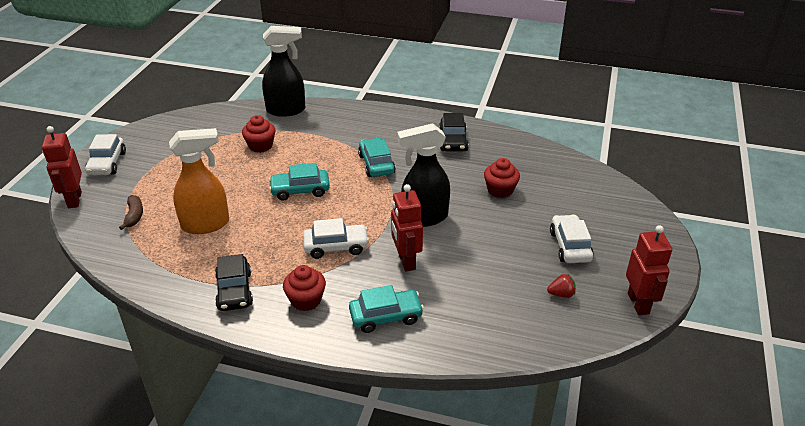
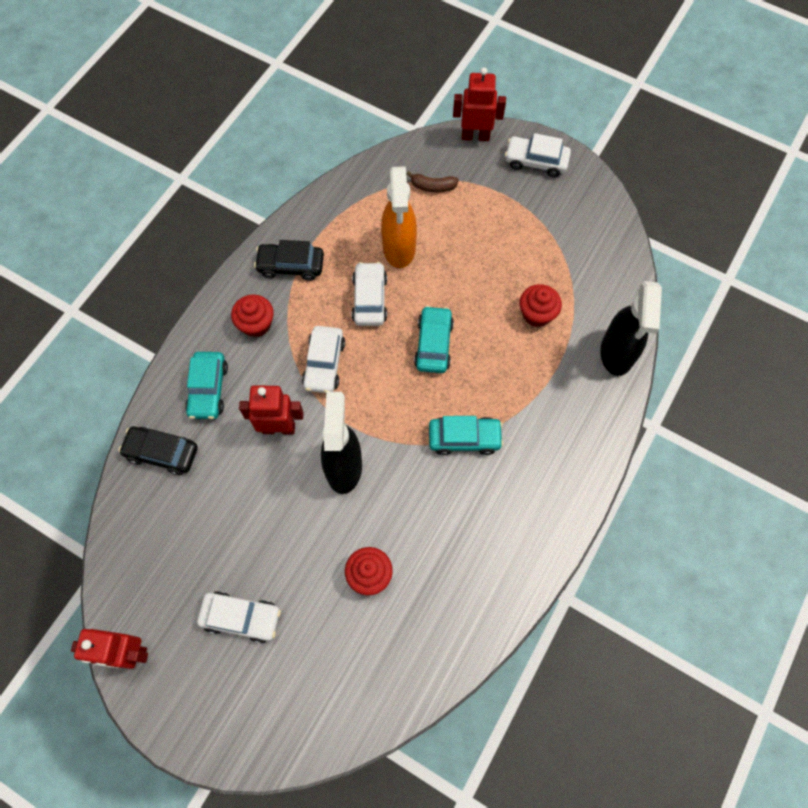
camera: 105 degrees right, 30 degrees up
black car [439,113,469,152] -> black car moved to [119,427,198,475]
red strawberry [547,274,576,298] -> none
none -> white car [352,262,387,326]

